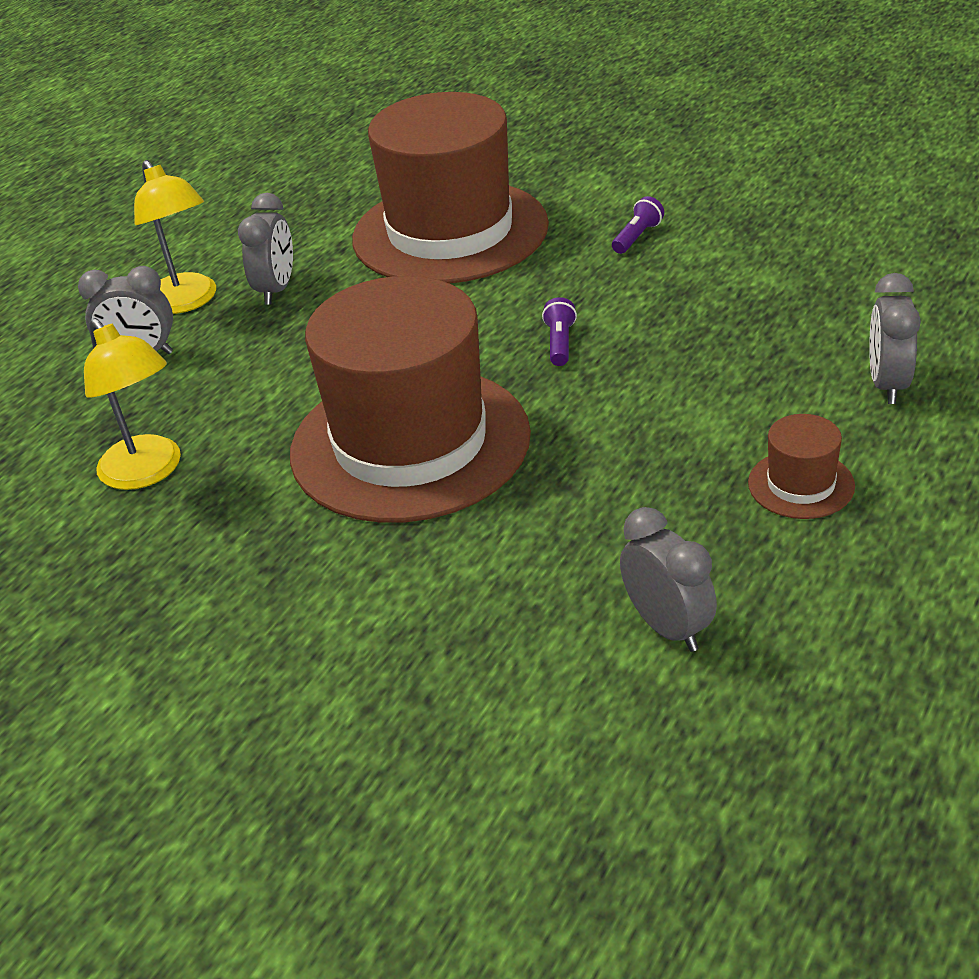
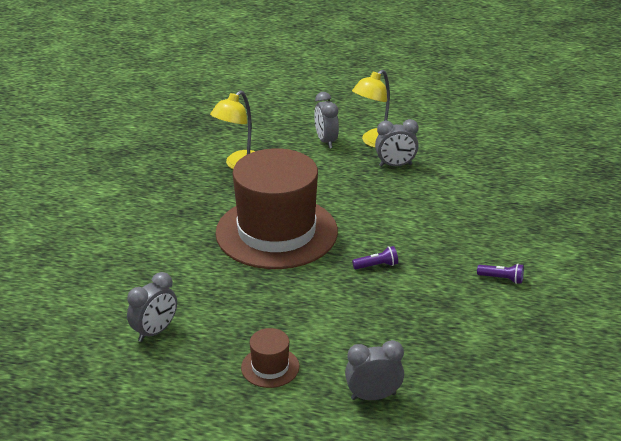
camera: 70 degrees right, 5 degrees down
brown hat [352,92,549,284] -> none

